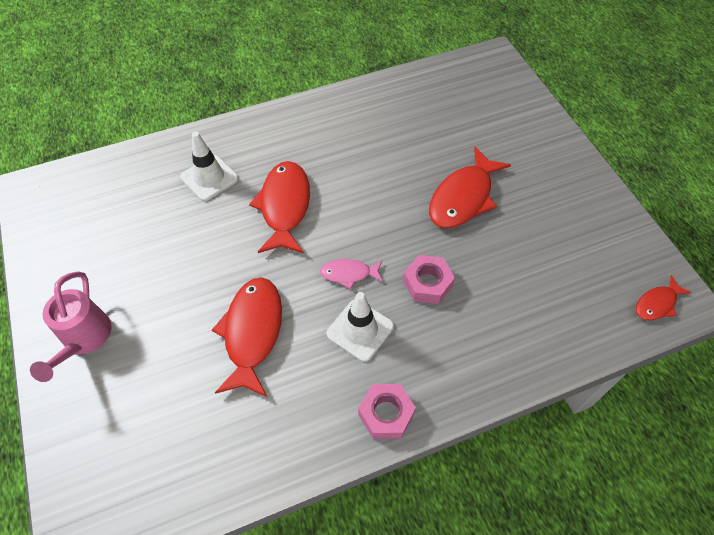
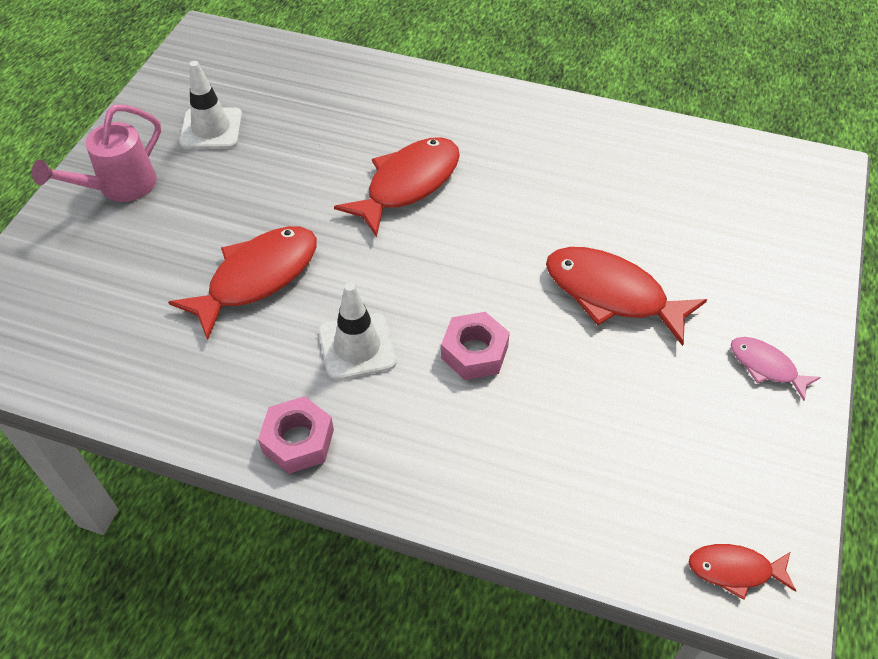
camera: 40 degrees right, 5 degrees down
white traffic cone [181,132,239,201] -> white traffic cone moved to [179,61,242,149]
pink fish [320,259,383,289] -> pink fish moved to [731,337,821,401]
red fish [429,147,511,228] -> red fish turned 45 degrees clockwise [546,247,707,346]

